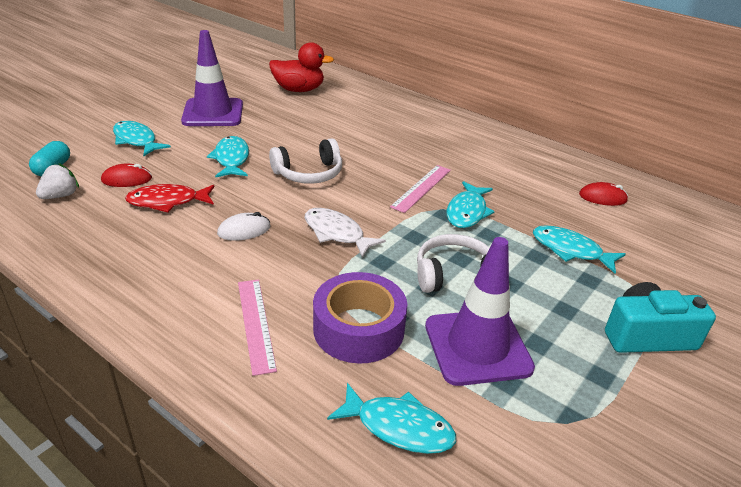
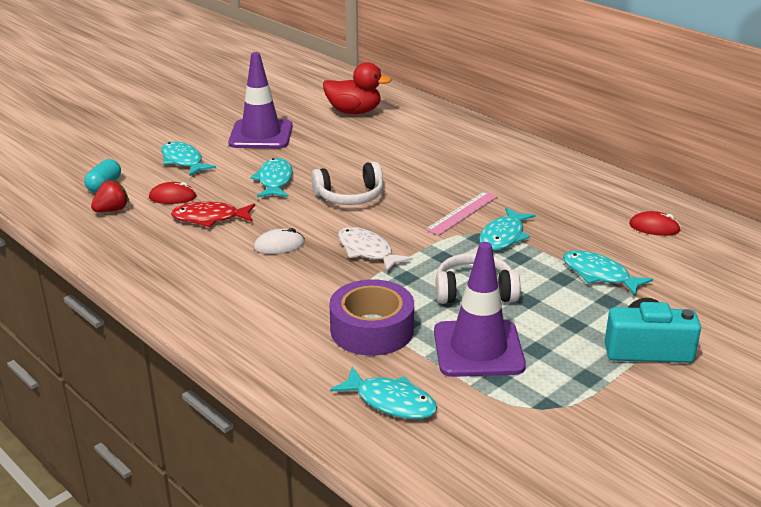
camera: 10 degrees right, 5 degrees down
white strawberry [36,163,79,199] -> red strawberry [91,179,129,212]
pink ruler [238,279,277,376] -> none

